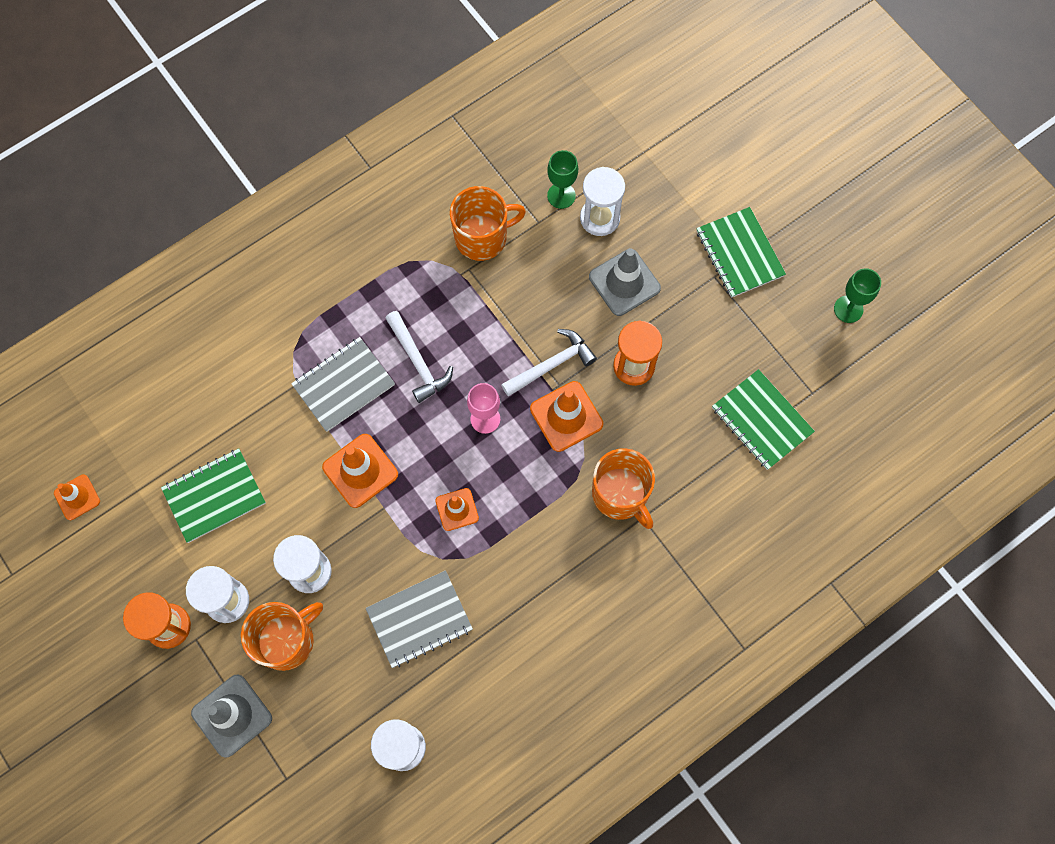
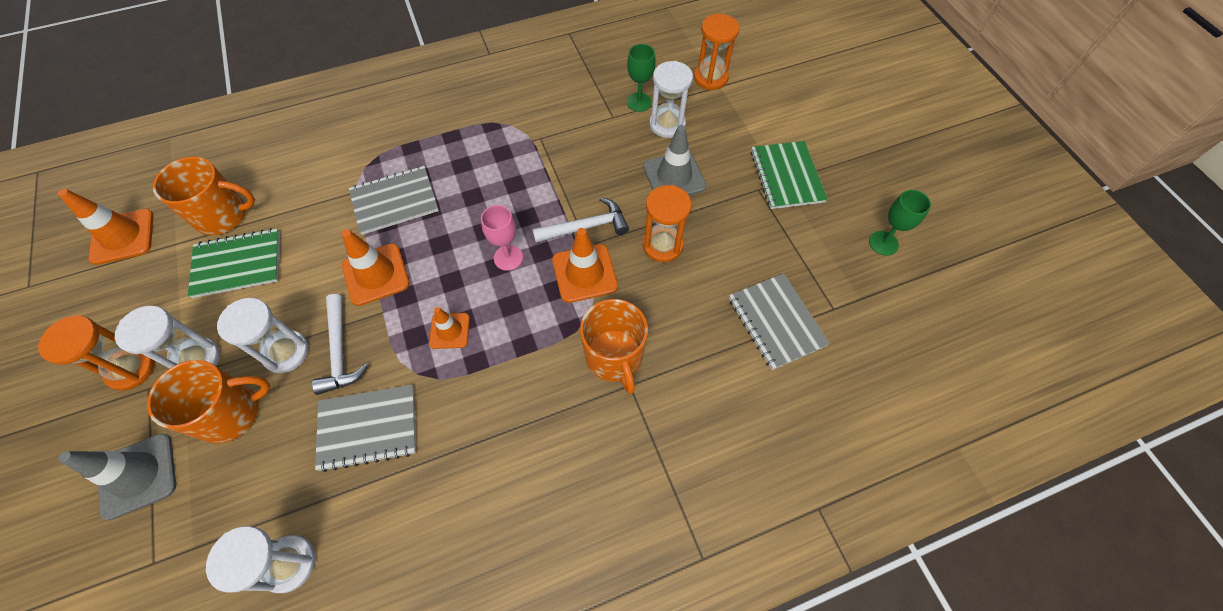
camera: 15 degrees right, 10 degrees down
orange traffic cone [54,474,100,520] -> orange traffic cone [58,189,154,265], size x1.61
white hammer [385,311,453,403] -> white hammer moved to [312,294,368,395]
orange mug [450,186,526,261] -> orange mug moved to [153,157,255,235]
green notebook [712,369,815,470] -> grey notebook [729,273,830,370]
none -> orange hourglass [694,14,739,90]

